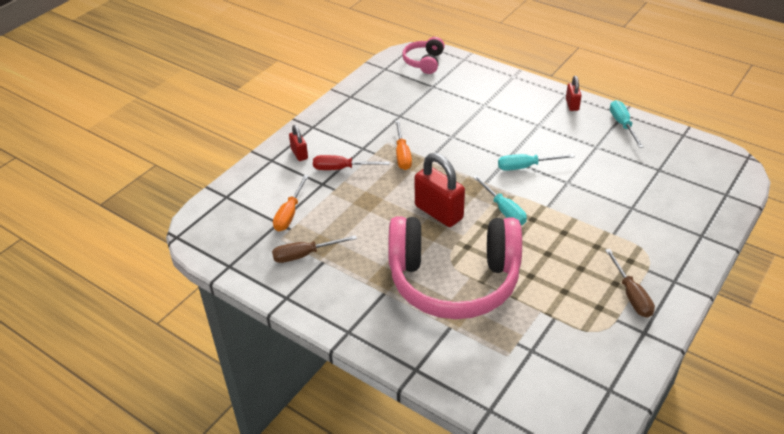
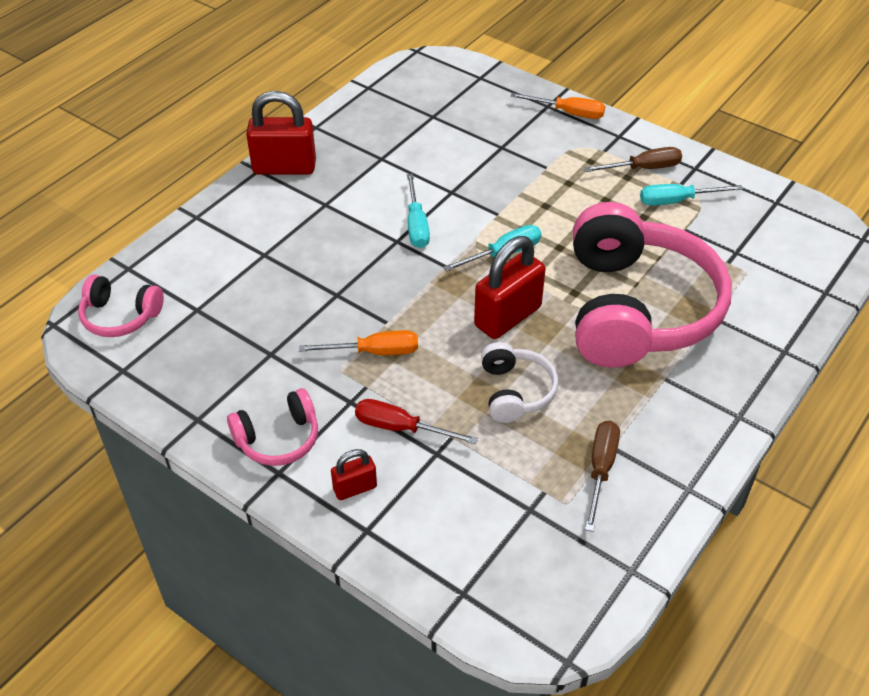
camera: 90 degrees left, 5 degrees up
brown screwdriver [272,235,357,263] -> brown screwdriver turned 150 degrees counterclockwise [585,420,620,532]
orange screwdriver [273,175,309,231] -> orange screwdriver moved to [510,93,605,119]
red screwdriver [313,155,390,170] -> red screwdriver turned 105 degrees clockwise [355,399,478,444]
red padlock [566,76,582,111] -> red padlock [246,91,316,175], size x1.92
turquoise screwdriver [610,100,644,148] -> turquoise screwdriver moved to [640,184,743,206]
none -> pink headphones [227,388,318,466]
none -> white headphones [481,342,558,423]

